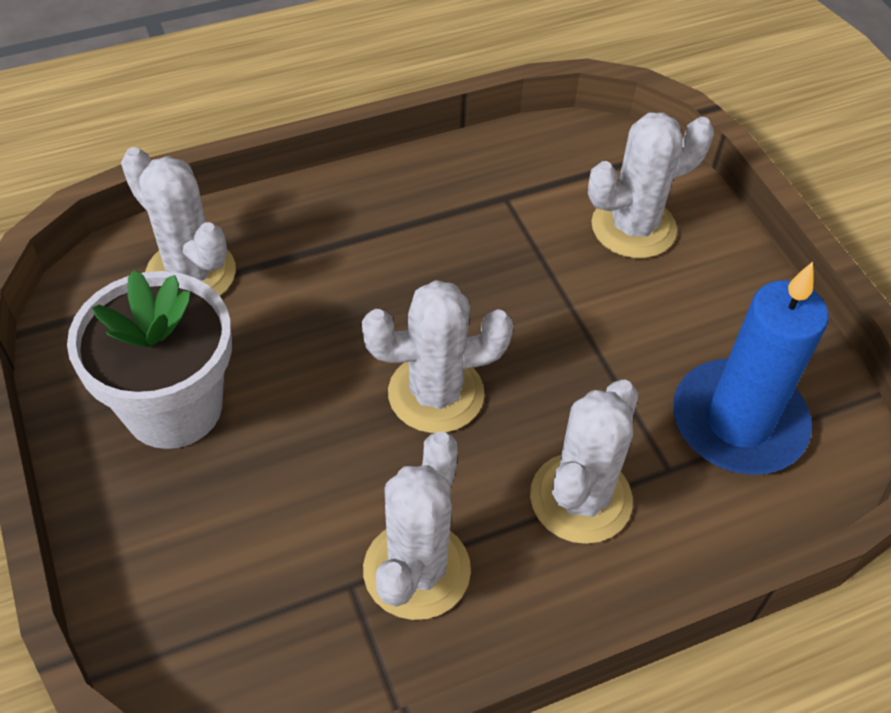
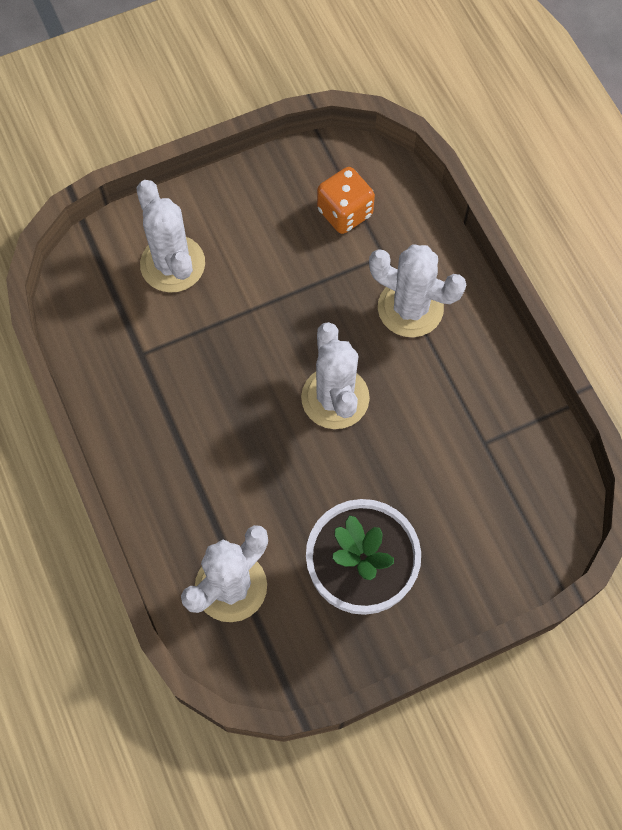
camera: 90 degrees left, 15 degrees up
white cactus [363,431,471,620] -> none
blue candle [673,262,828,475] -> orange dice [317,167,375,234]

